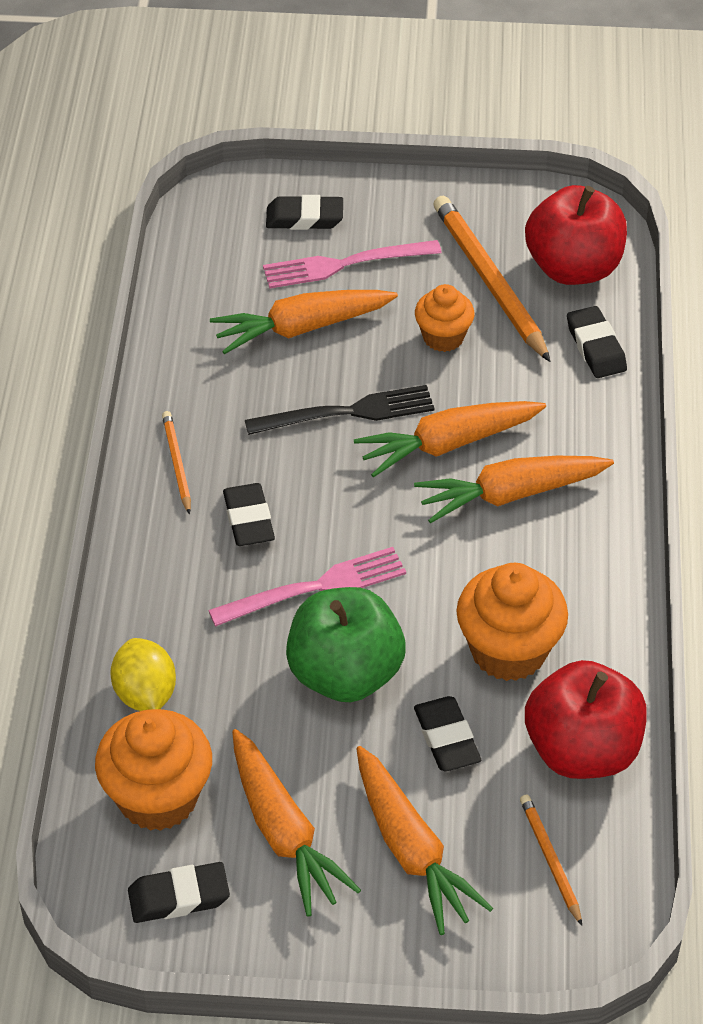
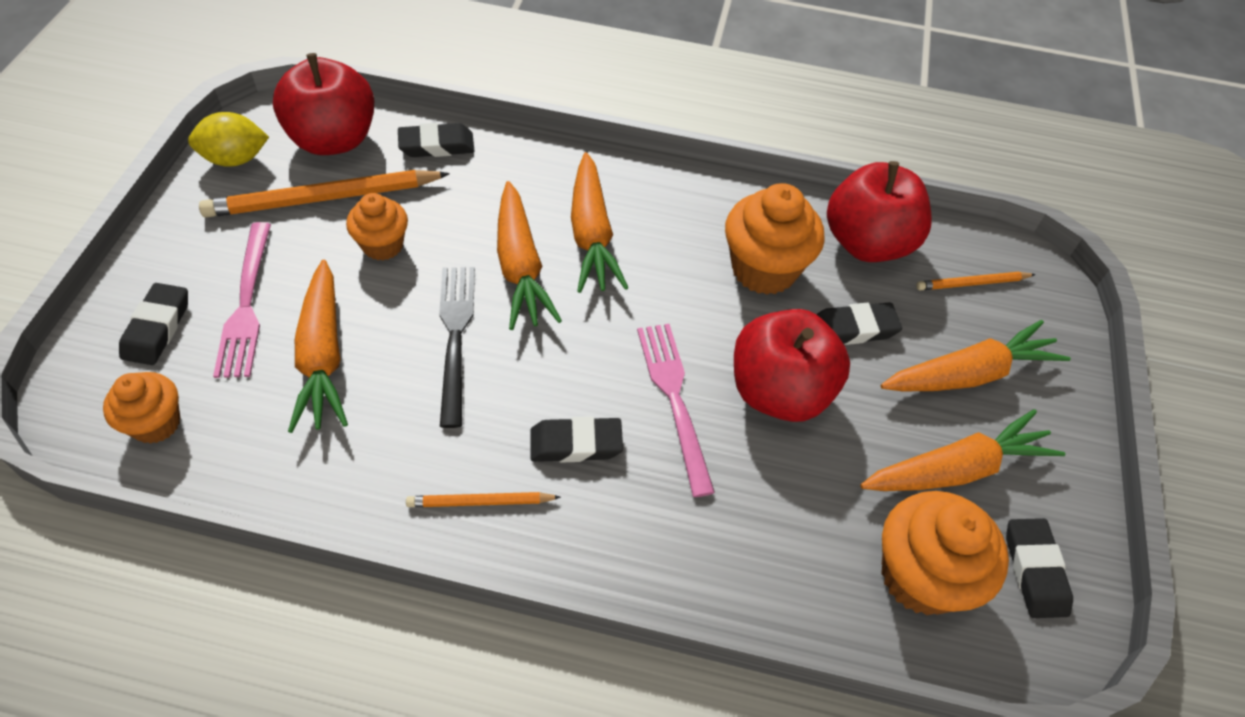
camera: 85 degrees left, 5 degrees up
yellow lemon [111,638,176,711] -> yellow lemon moved to [188,112,269,167]
green apple [286,587,405,702] -> red apple [734,309,850,422]
none -> orange cupcake [103,372,181,444]

